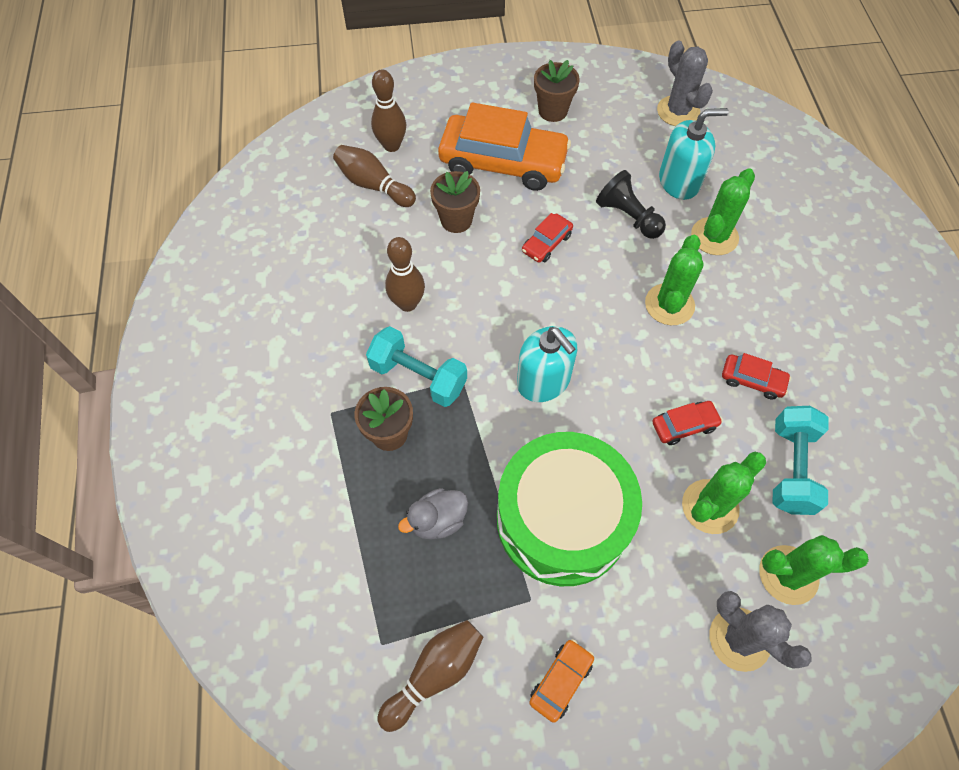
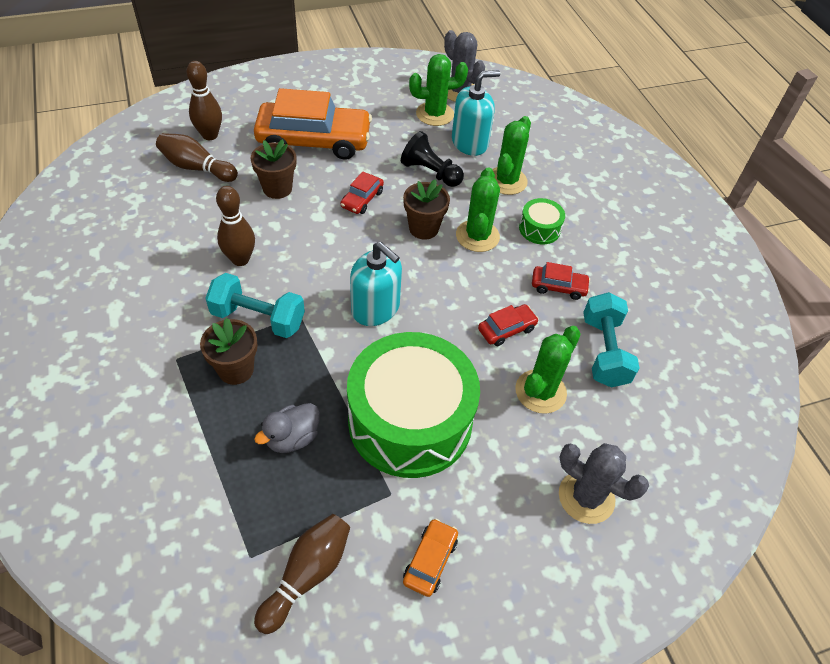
camera: 15 degrees left, 10 degrees down
brown flower pot [534,60,580,122] -> brown flower pot moved to [403,179,450,240]
green cactus [759,535,869,605] -> green cactus moved to [409,54,468,126]
none -> green drum [519,198,565,244]

